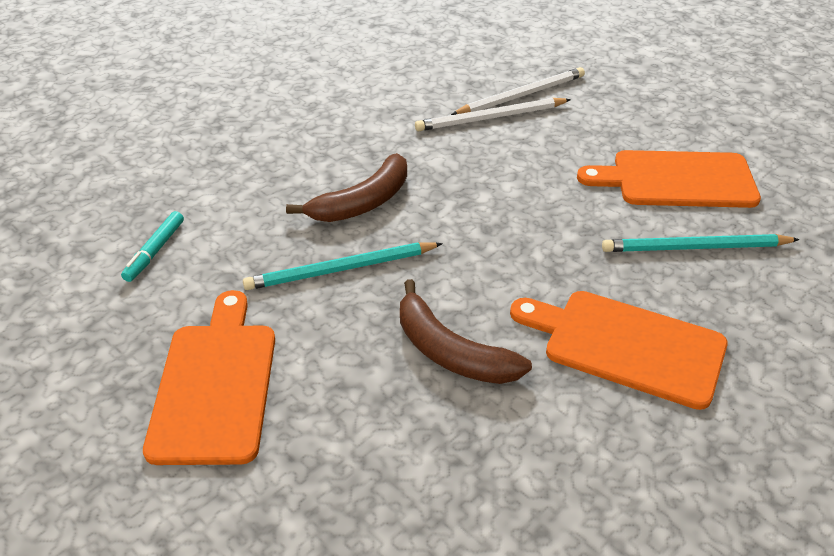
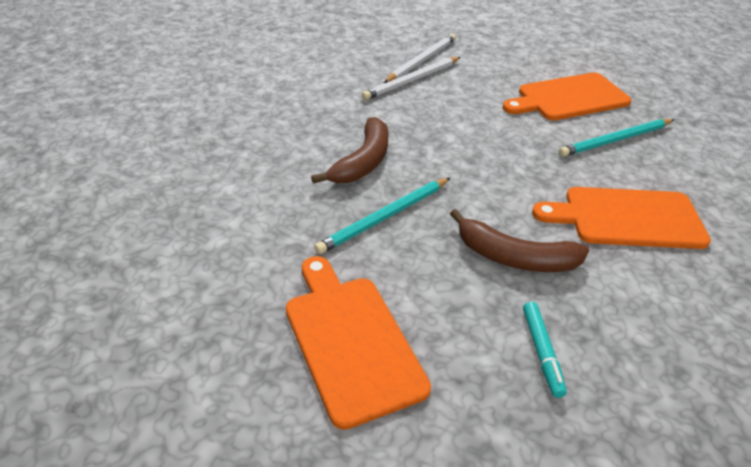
camera: 25 degrees left, 0 degrees up
turquoise marker [121,211,184,282] -> turquoise marker moved to [523,302,567,398]

